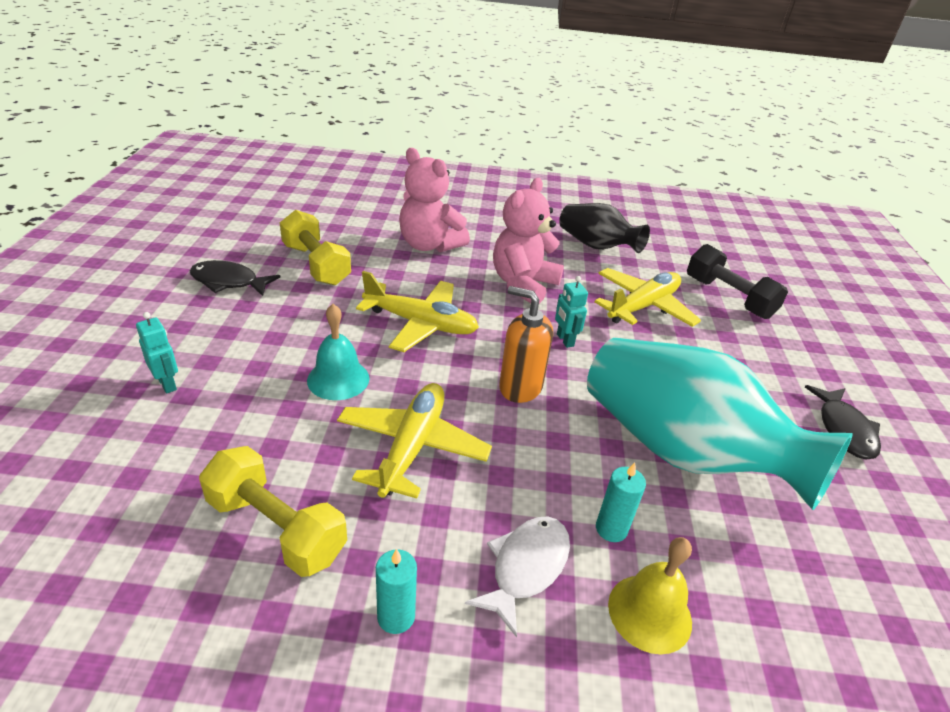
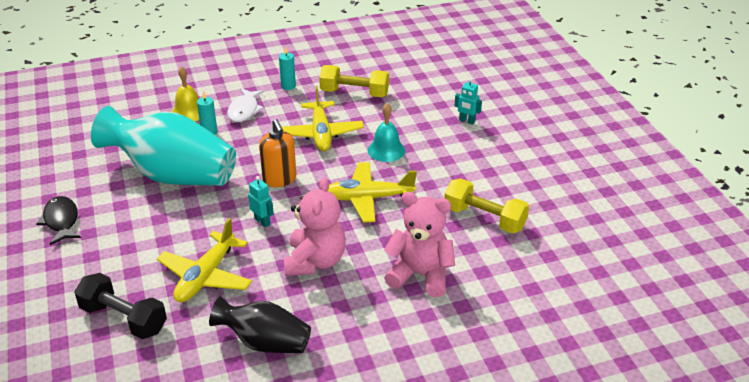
camera: 160 degrees right, 0 degrees up
black fish [190,260,280,296] -> none
orange soap dispenser [499,286,553,403] -> orange soap dispenser turned 60 degrees clockwise [259,119,296,187]

